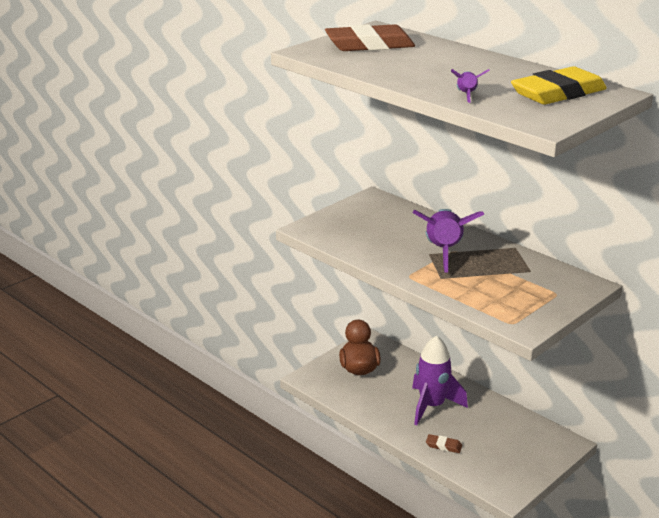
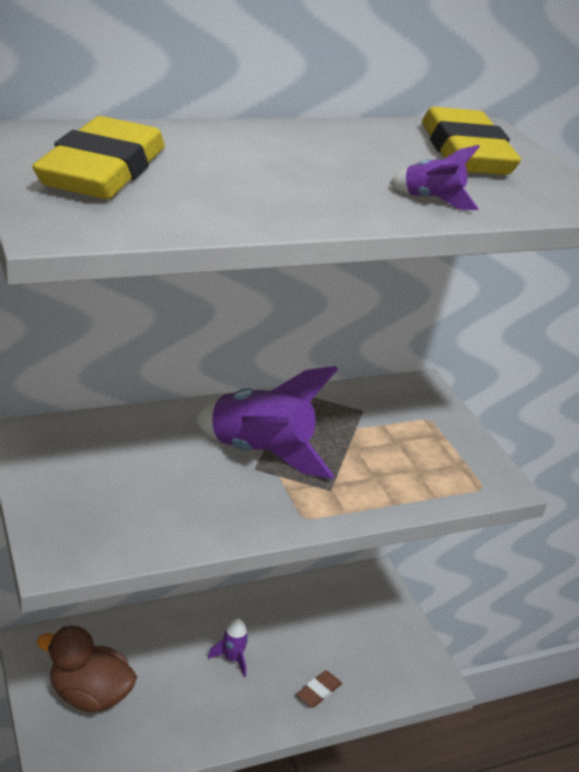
camera: 70 degrees left, 5 degrees up
brown eraser [325,24,415,51] -> yellow eraser [32,116,165,199]
purple rocket [412,335,468,426] -> purple rocket [208,618,248,677], size x0.47

